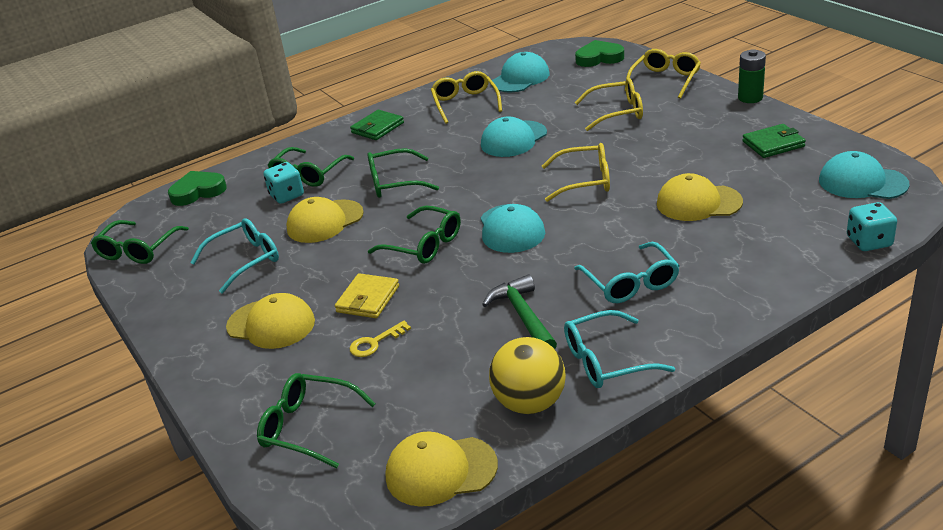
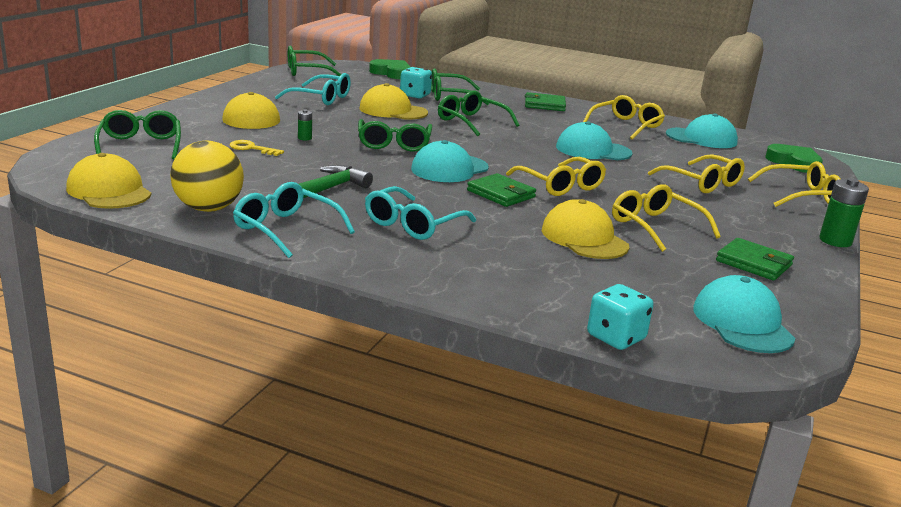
camera: 50 degrees right, 10 degrees down
yellow wallet [335,273,399,318] -> green battery [298,109,312,141]
none -> green wallet [467,173,536,207]
none -> yellow glasses [612,184,721,252]

